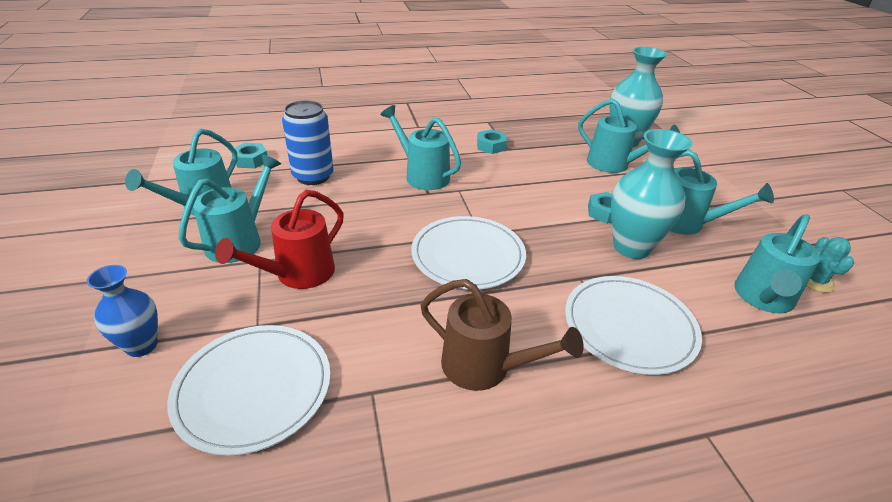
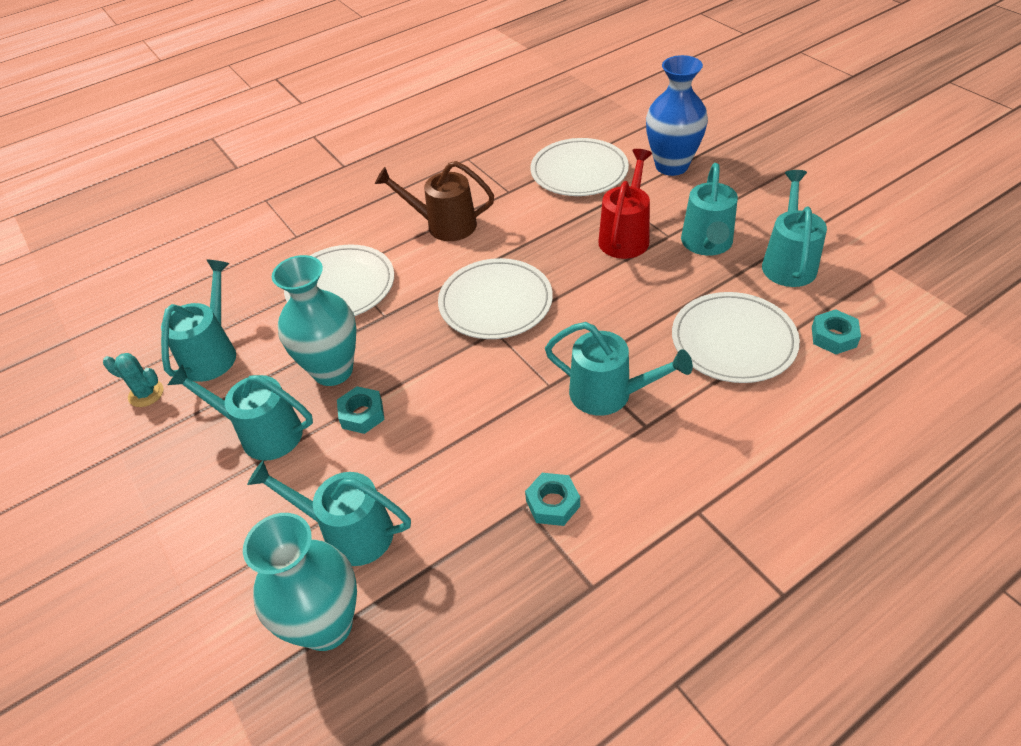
camera: 165 degrees right, 10 degrees up
blue vase [87,265,158,357] -> blue vase [646,55,708,176], size x1.65
blue can [282,100,333,185] -> white plate [672,292,800,383]
turquoise cactus [807,237,854,292] -> turquoise cactus turned 60 degrees counterclockwise [103,353,164,407]

